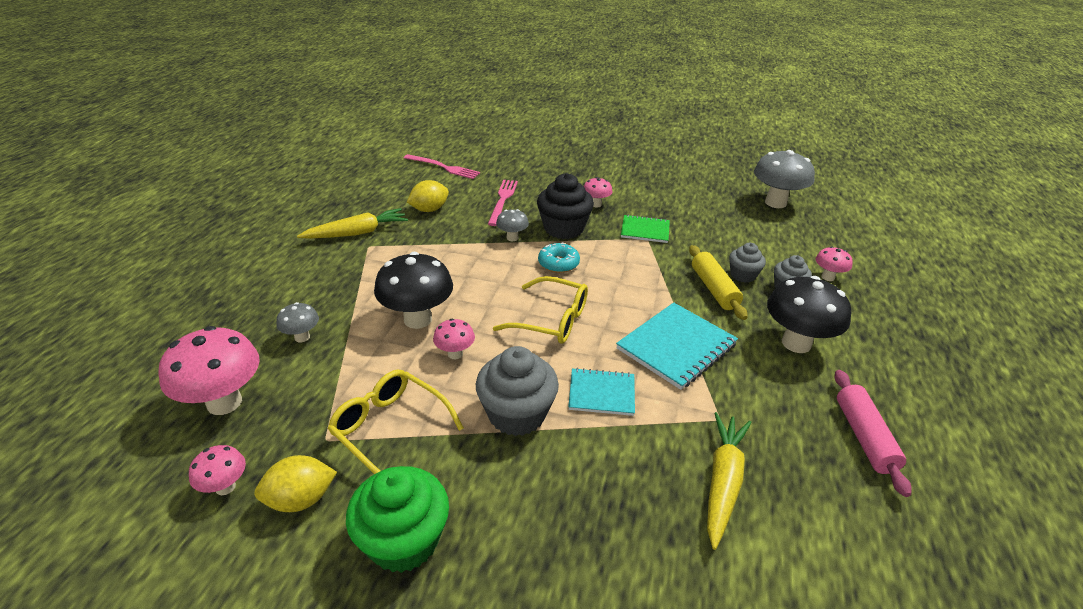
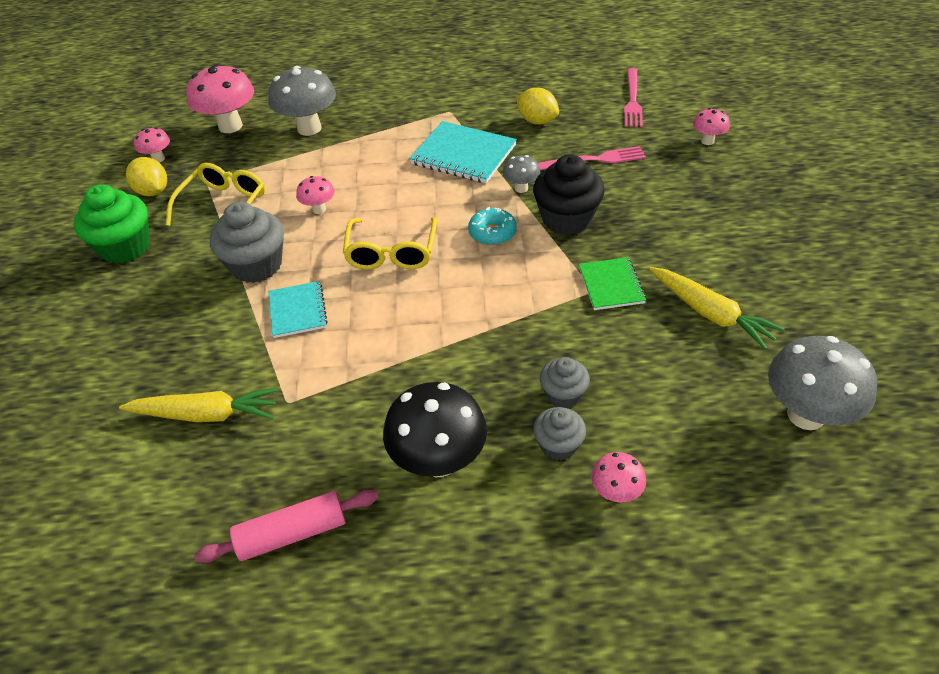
camera: 75 degrees right, 10 degrees up
grey mushroom [276,302,319,343] -> grey mushroom [268,66,336,136], size x1.96
yellow carrot [297,208,408,239] -> yellow carrot moved to [649,267,785,350]
black mushroom [374,252,453,329] -> none
pink mushroom [584,177,612,207] -> pink mushroom moved to [693,108,730,145]
turquoise notebook [616,302,738,390] -> turquoise notebook moved to [409,121,517,183]
yellow rolling pin [689,245,748,320] -> none

